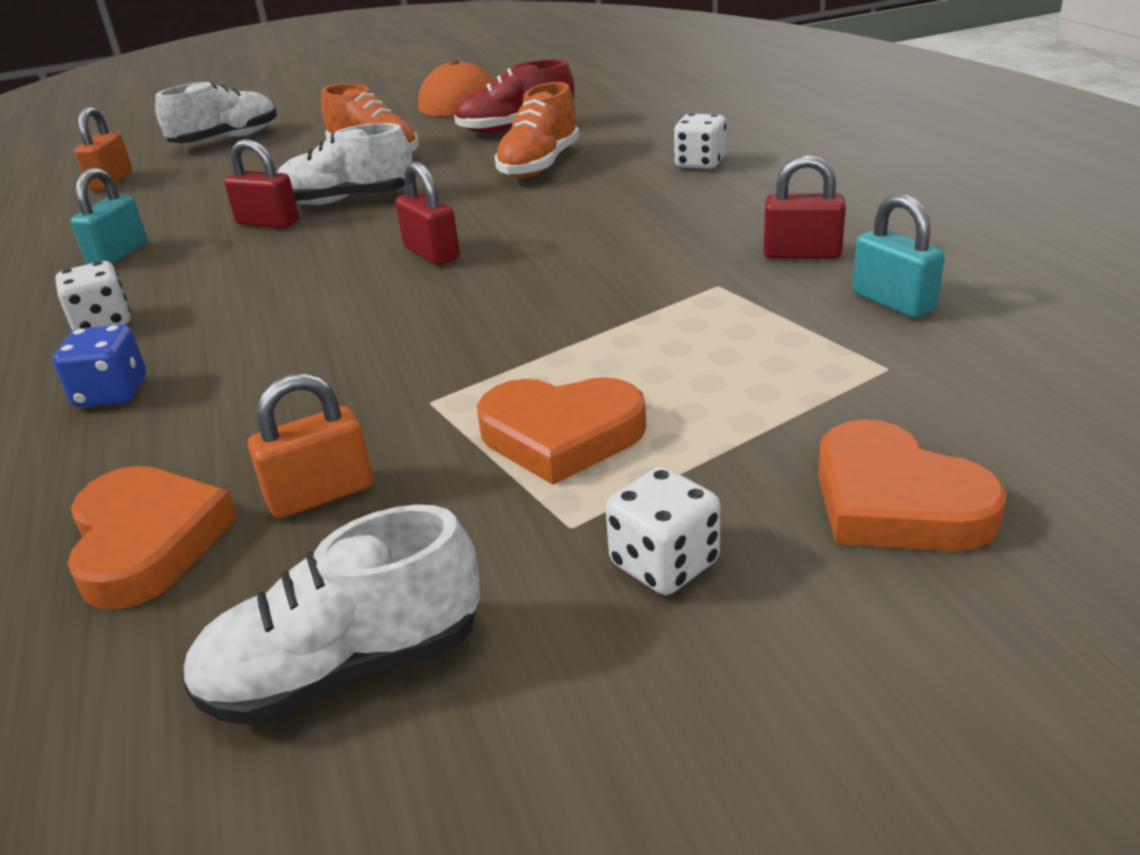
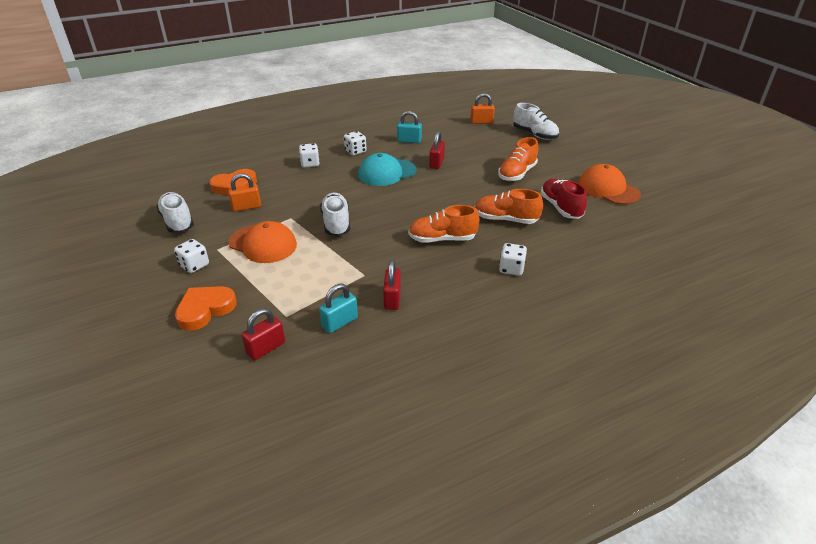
camera: 80 degrees right, 5 degrees up
blue dice [53,324,146,408] -> white dice [299,143,320,168]
orange padlock [248,373,373,518] -> orange padlock turned 75 degrees counterclockwise [228,173,261,212]
white shoe [277,123,413,205] -> white shoe moved to [320,193,350,236]
red padlock [395,161,460,265] -> red padlock moved to [241,309,285,360]
orange heart [477,377,646,485] -> orange cap [228,221,297,263]
none -> turquoise cap [358,153,417,186]
none -> orange shoe [408,205,479,243]

